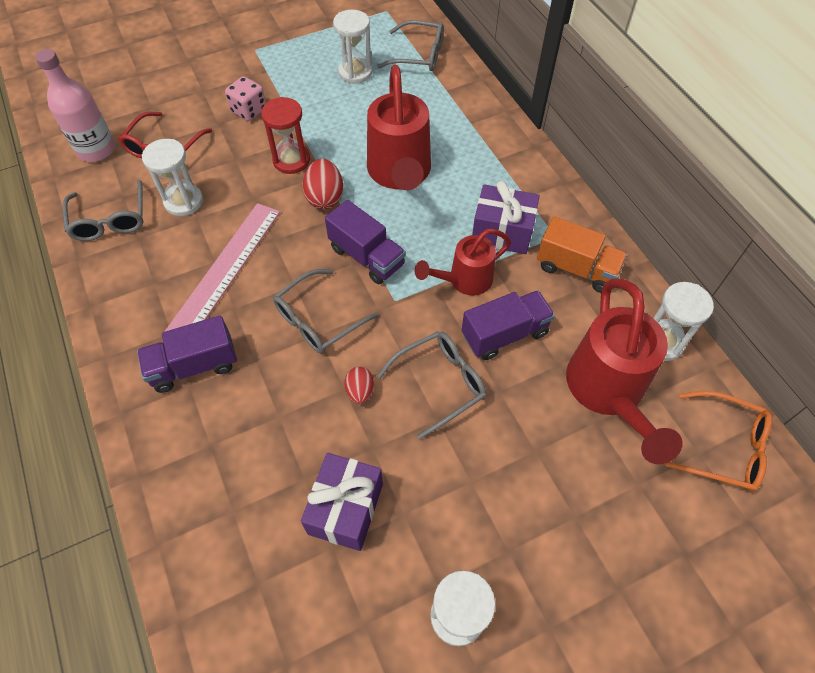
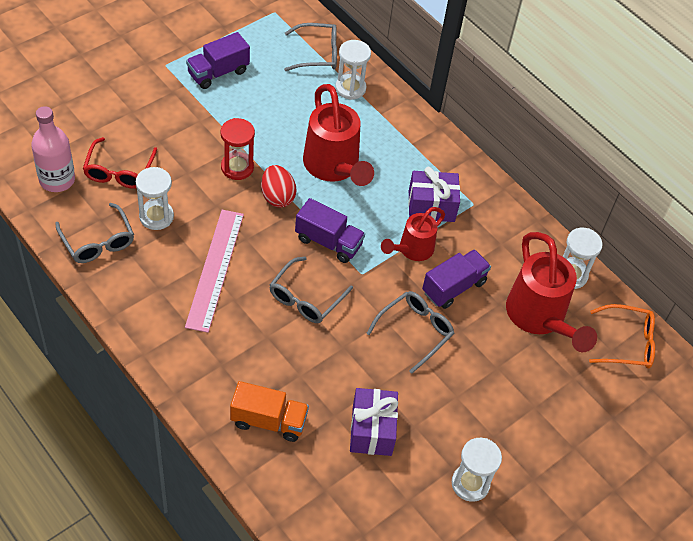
camera: 20 degrees left, 5 degrees down
purple truck [137,315,237,393] -> purple truck moved to [186,32,250,89]
pink dice [225,76,266,121] -> none
white hourglass [333,10,372,84] -> white hourglass moved to [335,40,371,100]
red egg [344,367,374,404] -> none
orange truck [537,216,628,293] -> orange truck moved to [230,381,309,442]

